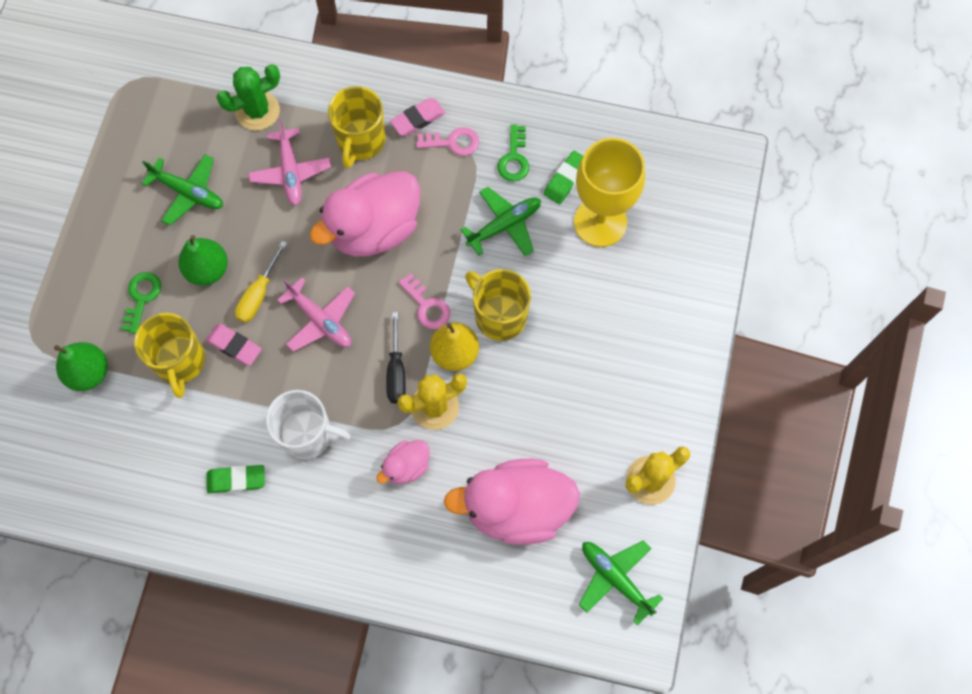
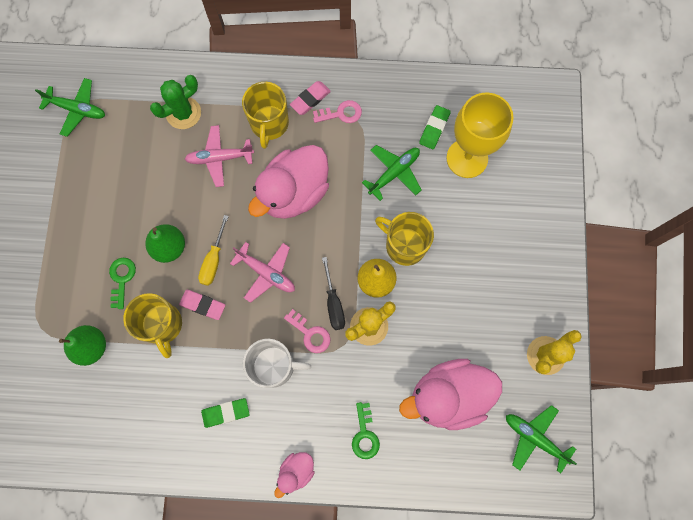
camera: 10 degrees left, 5 degrees up
green plane [142,154,223,226] -> green plane moved to [35,78,105,137]
pink plane [248,119,331,206] -> pink plane turned 105 degrees clockwise [185,125,254,187]
pink duck [376,440,430,484] -> pink duck moved to [274,452,315,498]
pink key [398,273,450,329] -> pink key moved to [284,309,330,353]
green key [498,124,529,182] -> green key moved to [352,402,380,459]

